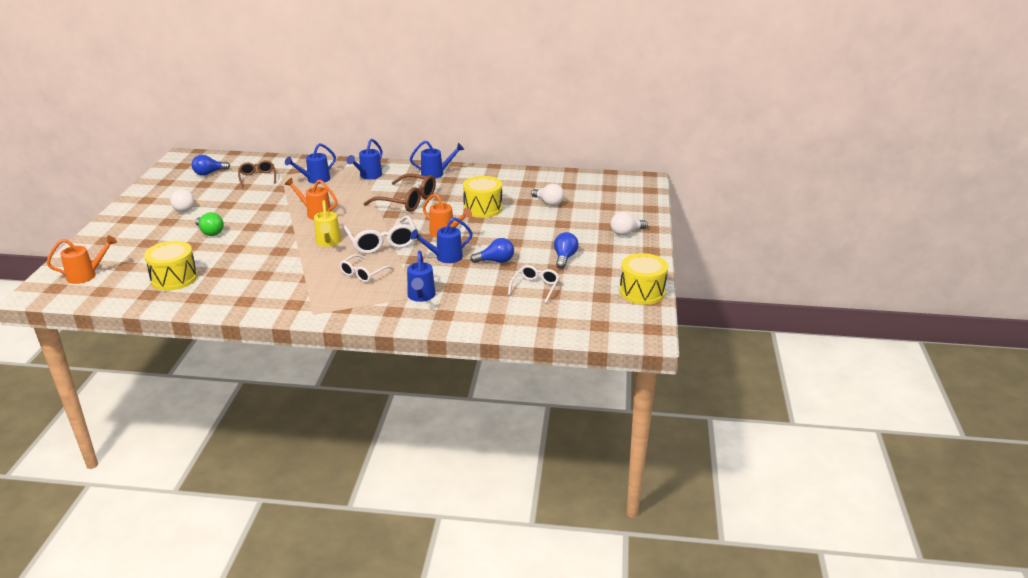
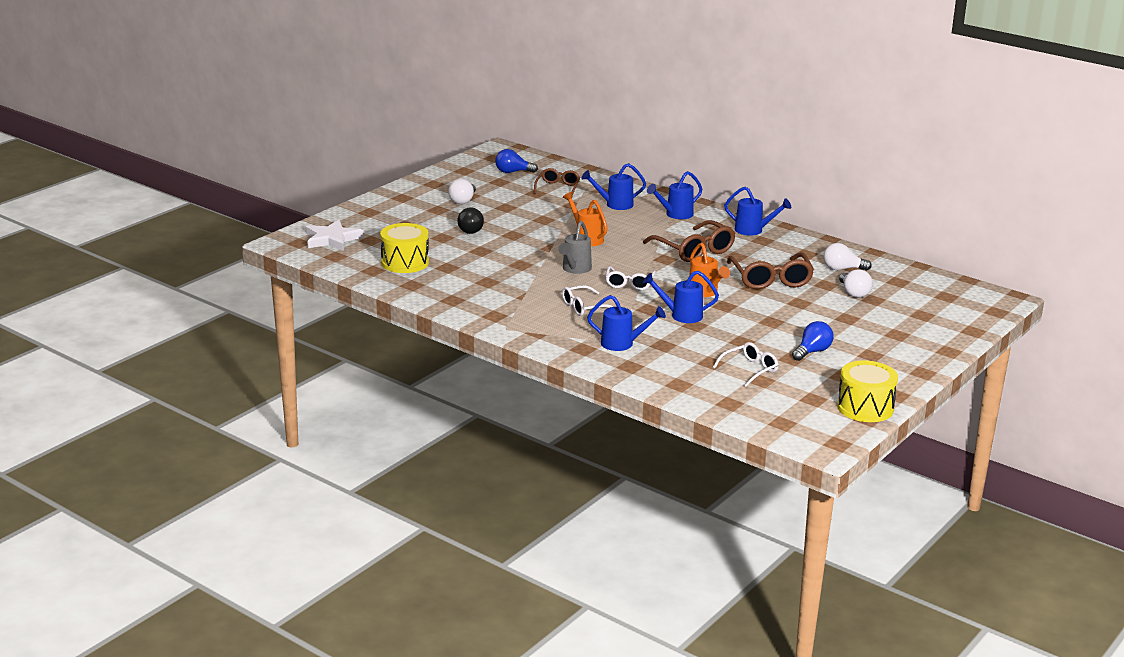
camera: 30 degrees right, 5 degrees down
orange watering can [47,235,117,284] -> white star [305,220,364,251]
green light bulb [195,212,224,236] -> black light bulb [457,207,484,234]
yellow watering can [314,200,341,247] -> grey watering can [558,221,592,274]
white glasses [344,215,416,254] -> white glasses [605,266,656,290], size x0.61
blue watering can [407,250,436,302] -> blue watering can turned 105 degrees counterclockwise [587,295,666,351]
yellow drum [463,176,502,218] -> brown glasses [727,253,814,289]
blue light bulb [470,238,514,263] -> none
white light bulb [611,212,648,236] -> white light bulb moved to [824,243,872,271]

